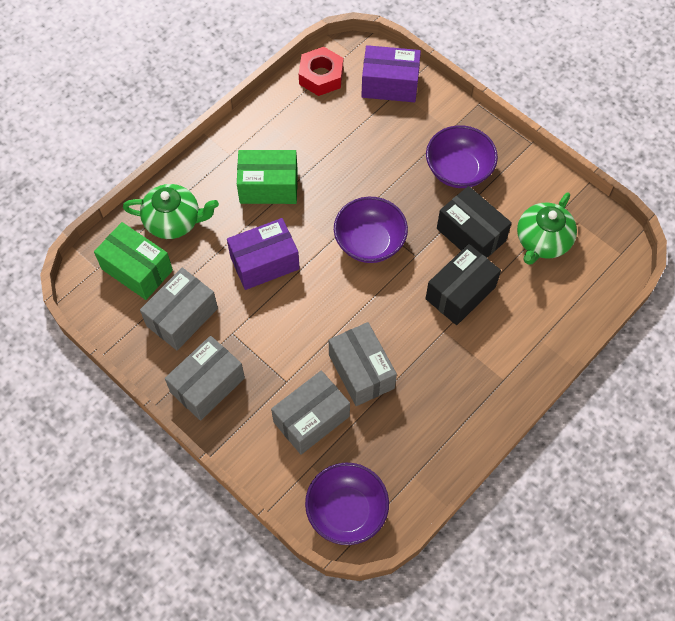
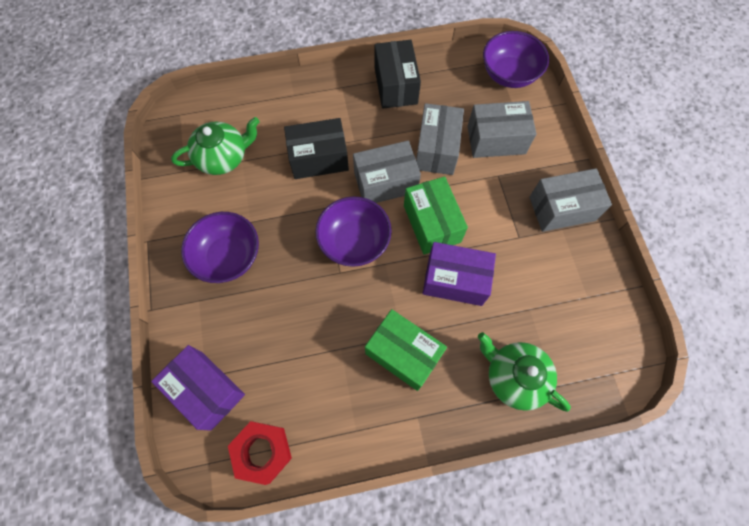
camera: 145 degrees left, 5 degrees up
green box [94,222,173,300] -> green box moved to [404,176,468,255]
grey box [140,268,218,350] -> grey box moved to [353,141,421,203]
black box [437,186,512,258] -> black box moved to [375,40,421,109]

